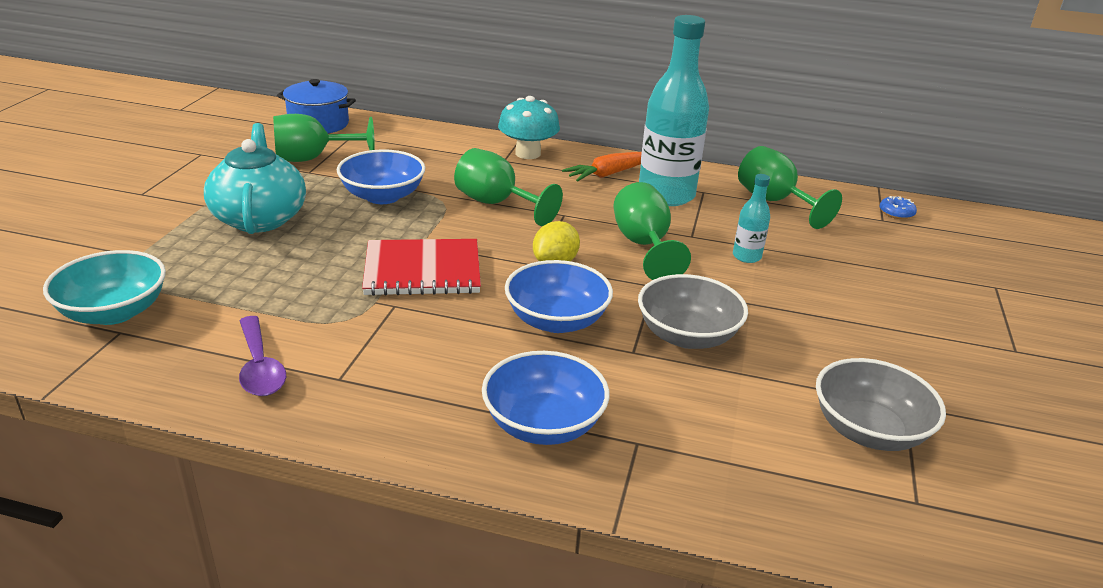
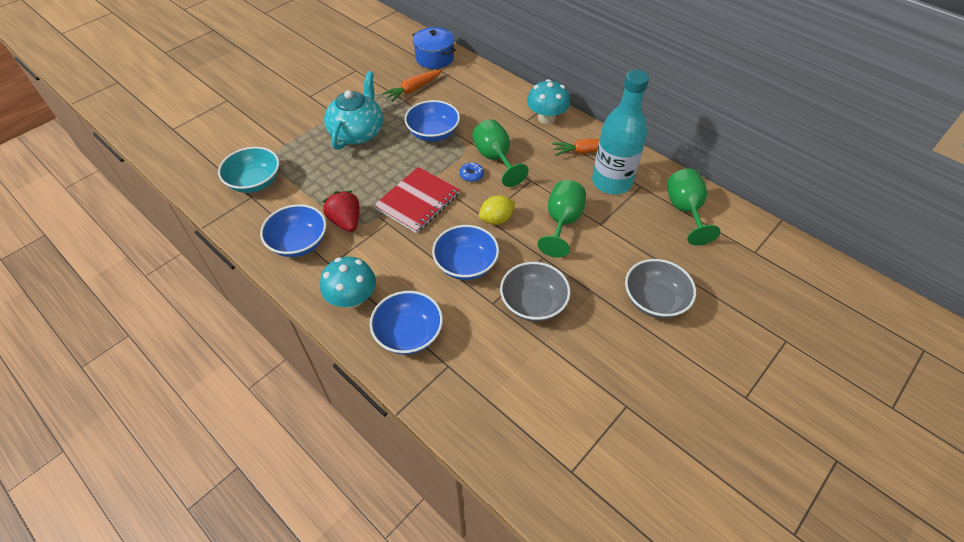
camera: 30 degrees right, 20 degrees up
purple spoon [239,316,286,396] -> blue bowl [260,204,327,257]
green goblet [273,114,375,162] -> orange carrot [382,70,442,102]
red notebook [362,239,481,296] -> red notebook turned 75 degrees counterclockwise [374,167,460,233]
turquoise bottle [733,174,770,263] -> none
grey bowl [816,358,946,451] -> grey bowl moved to [625,259,696,318]
blue donut [879,196,917,219] -> blue donut moved to [460,162,484,182]
none -> turquoise mushroom [320,257,376,308]
none -> red strawberry [323,191,359,232]

